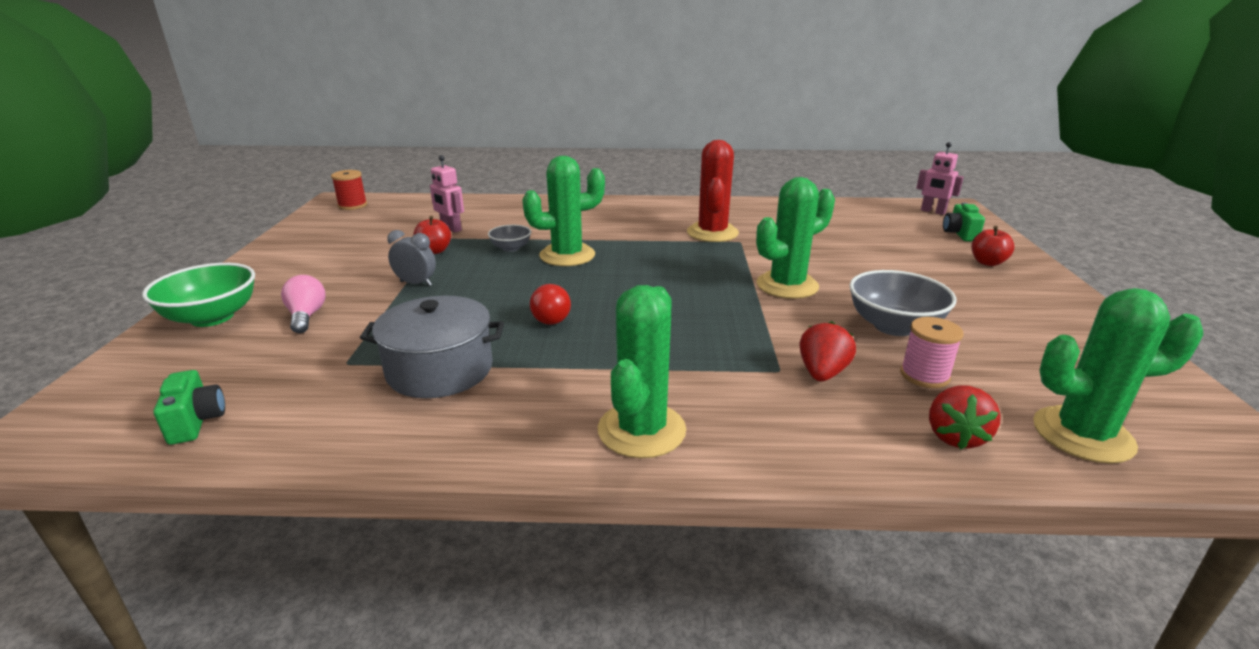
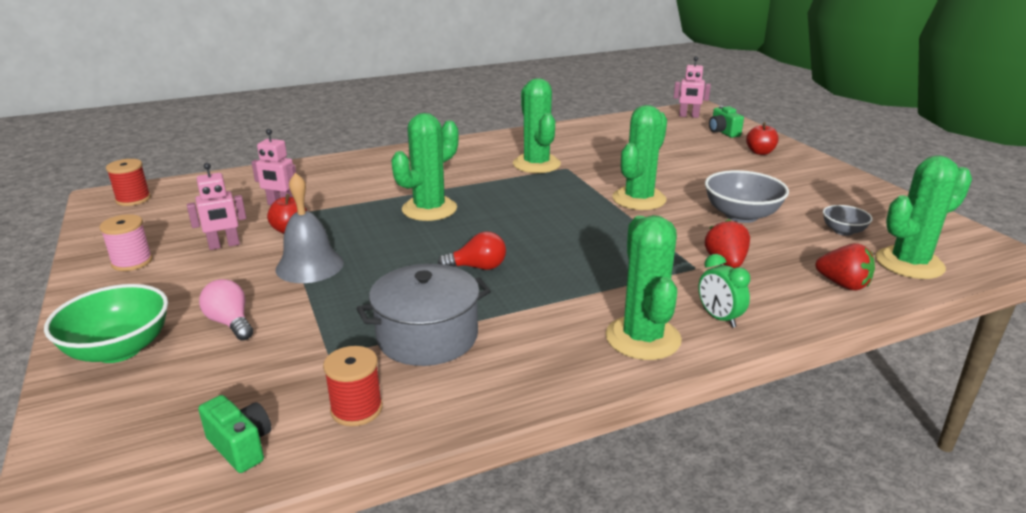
camera: 25 degrees left, 0 degrees up
grey clock [387,230,436,286] -> grey bell [276,173,344,283]
grey bowl [488,225,531,252] -> grey bowl moved to [823,205,873,236]
red light bulb [530,284,571,325] -> red light bulb turned 75 degrees counterclockwise [438,231,506,270]
red cactus [687,140,739,242] -> green cactus [513,78,561,173]
pink spool [900,317,963,388] -> pink spool moved to [99,214,153,271]
red strawberry [929,385,1001,449] -> red strawberry turned 45 degrees counterclockwise [815,243,875,291]
none -> pink robot [187,163,246,250]
none -> red spool [323,346,383,426]
none -> green clock [698,254,750,328]

